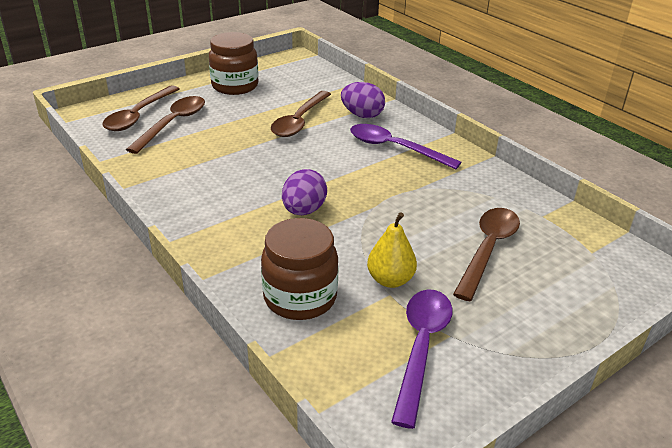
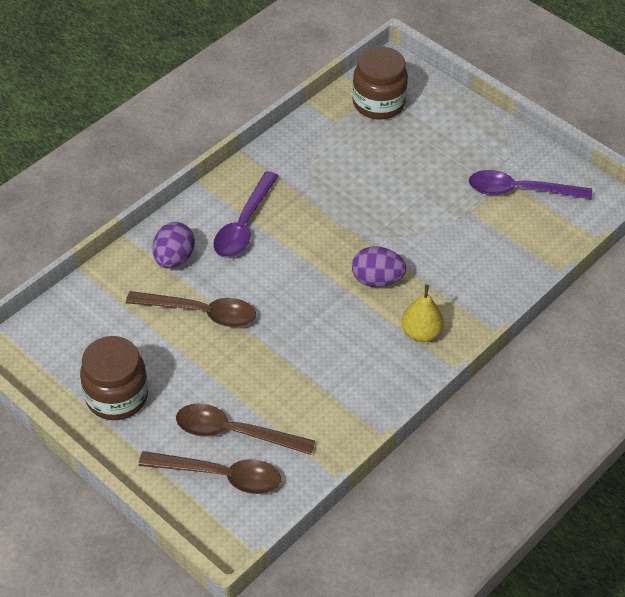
camera: 100 degrees left, 15 degrees up
brown jar [261,218,339,320] -> brown jar moved to [352,46,408,120]
yellow pear [367,212,417,288] -> yellow pear moved to [402,285,444,342]
brown spoon [453,208,520,301] -> none

